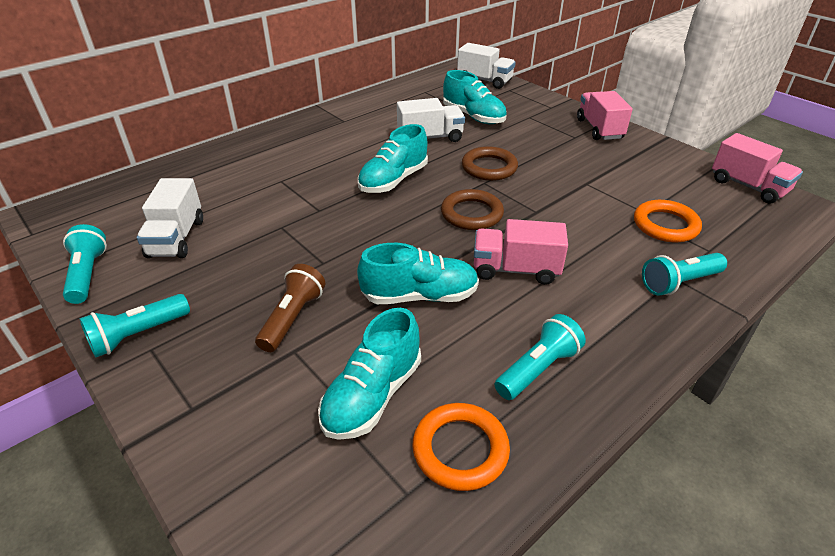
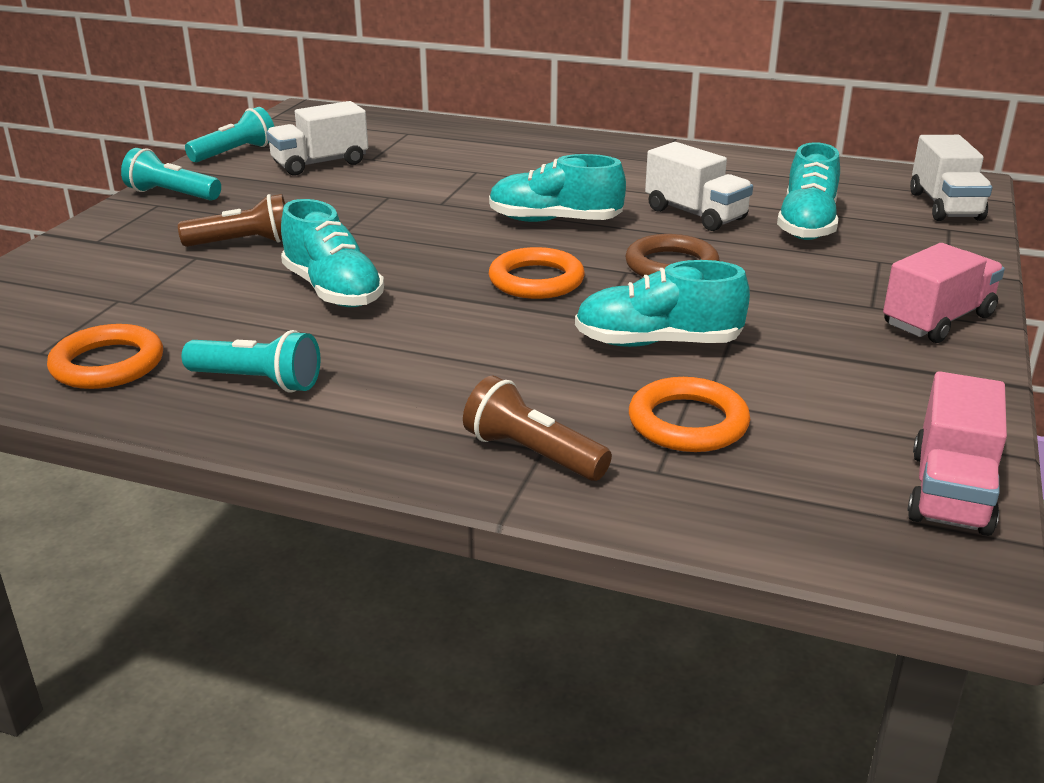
camera: 60 degrees right, 10 degrees down
turquoise shoe [318,308,421,440] -> turquoise shoe moved to [575,260,750,347]
brown ring [441,189,504,230] -> orange ring [489,247,585,299]
pink truck [474,219,568,285] -> none
turquoise flashlight [642,253,727,296] -> brown flashlight [463,375,612,481]

